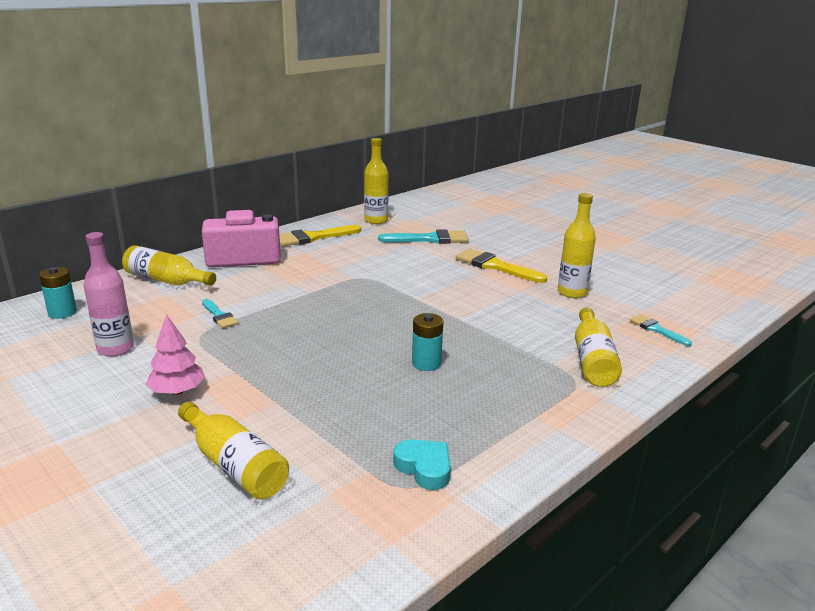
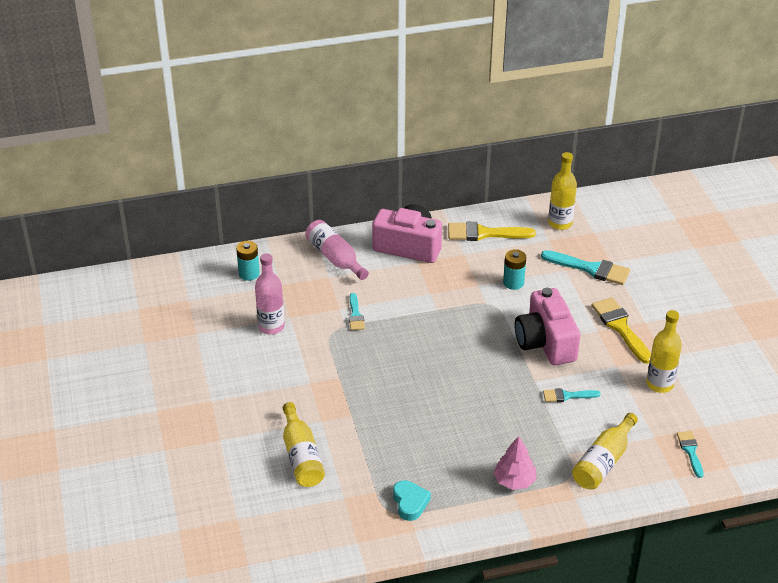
camera: 30 degrees right, 15 degrees up
yellow bottle [122,245,216,286] -> pink bottle [305,220,369,280]
pink tree [146,314,205,395] -> pink tree moved to [493,436,536,490]
turquoise battery [412,313,443,371] -> turquoise battery moved to [503,249,526,290]
none -> pink camera [515,288,580,365]
none -> turquoise brush [543,388,601,402]

